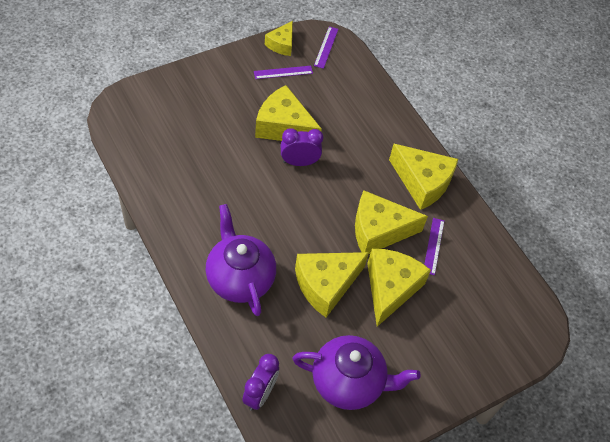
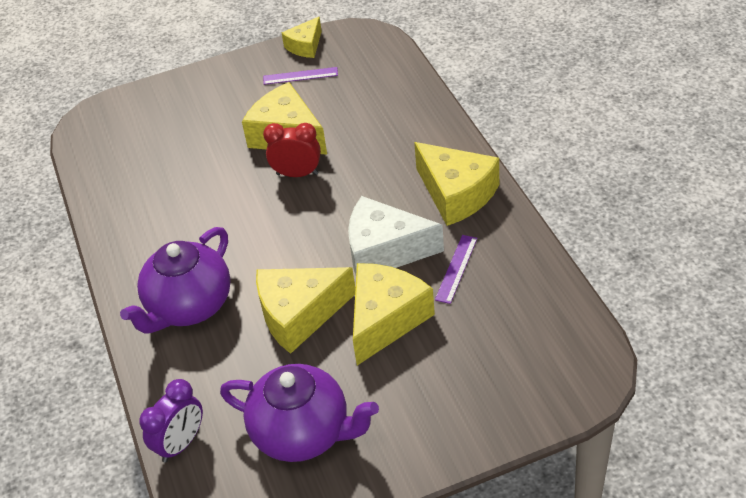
camera: 20 degrees right, 10 degrees down
purple teapot [206,204,276,316] -> purple teapot turned 135 degrees counterclockwise [120,227,230,334]
purple clock [281,128,323,166] -> red clock [263,123,321,177]
purple ruler [314,26,338,69] -> none
yellow cheese [355,190,428,254] -> white cheese [348,196,444,275]

